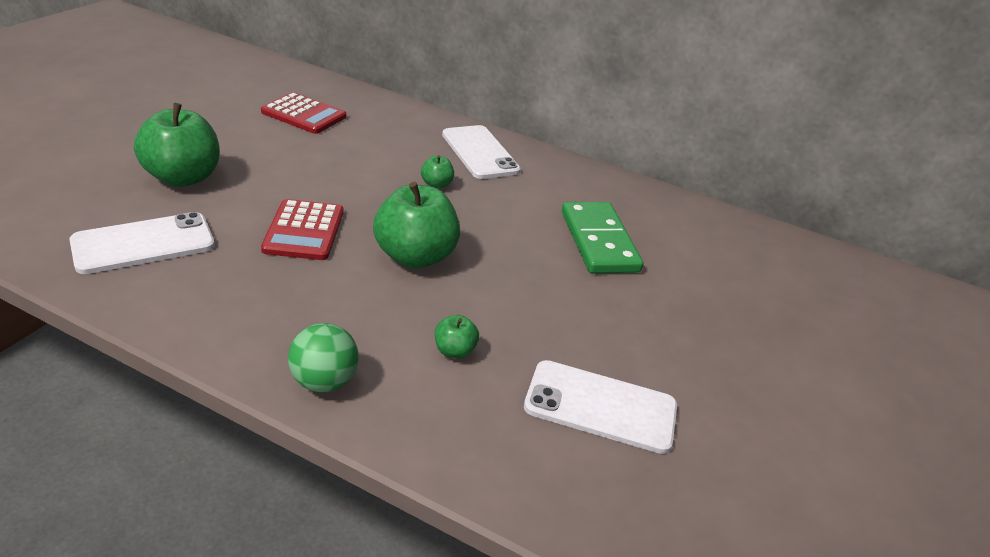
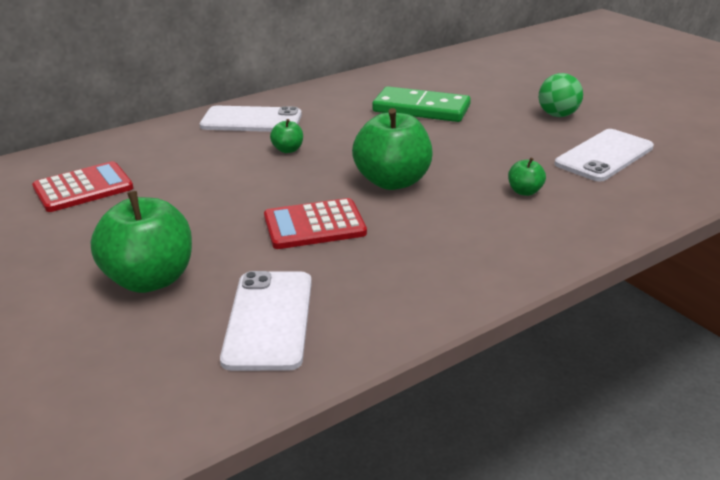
camera: 55 degrees left, 5 degrees down
red calculator [261,199,343,260] -> red calculator turned 135 degrees clockwise [264,198,367,249]
green ball [288,323,359,392] -> green ball moved to [539,73,583,117]

